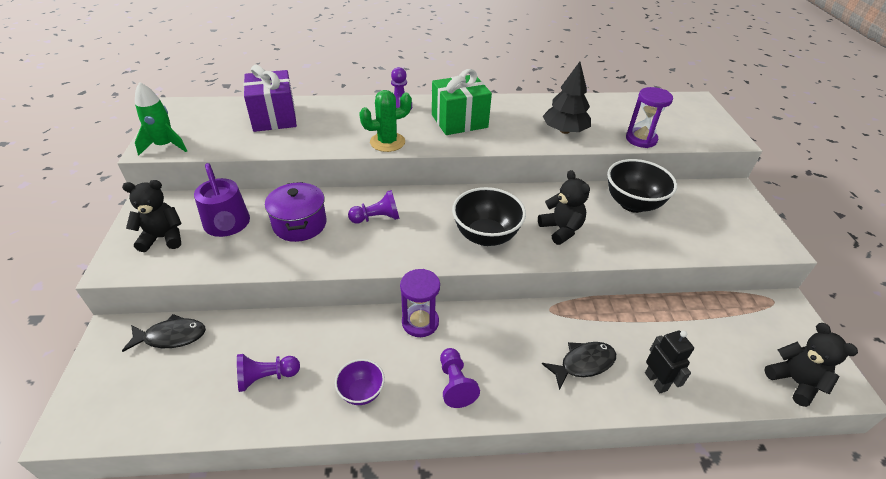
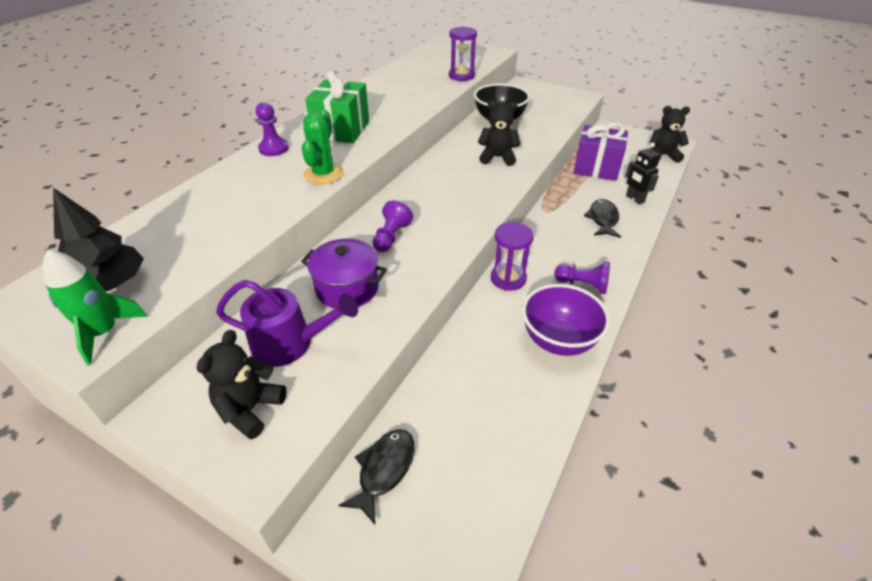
camera: 55 degrees left, 0 degrees up
purple pawn [237,354,300,392] -> none
purple gift [244,65,297,132] -> purple gift moved to [573,122,628,181]
purple bowl [335,359,385,405] -> purple bowl [522,284,610,356], size x1.77
black bowl [452,187,526,246] -> none
black tree [543,62,591,134] -> black tree moved to [53,188,144,292]
black robot [645,331,694,393] -> black robot turned 135 degrees counterclockwise [625,142,661,204]

